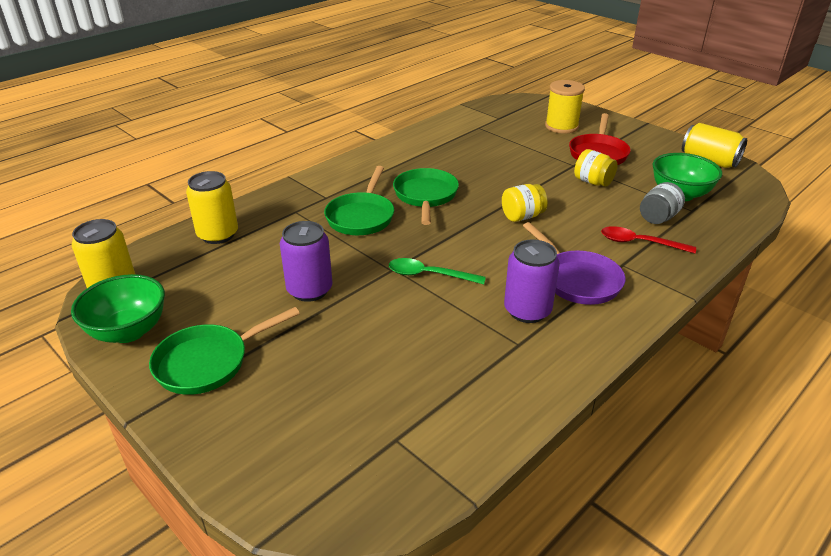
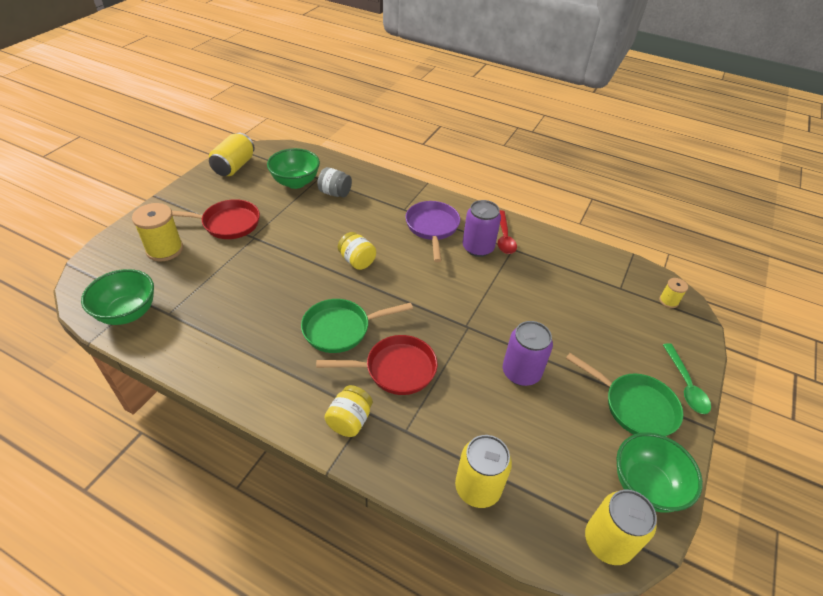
camera: 110 degrees left, 10 degrees up
green pan [324,166,394,235] -> red pan [316,335,438,395]
green spoon [389,258,486,284] -> green spoon moved to [663,343,711,414]
purple pan [523,222,626,305] -> purple pan turned 45 degrees counterclockwise [405,201,460,262]
yellow jar [574,149,618,187] -> yellow jar moved to [325,385,373,437]
red spoon [601,226,696,253] -> red spoon moved to [498,210,517,254]
none -> green bowl [81,269,154,325]
none -> yellow spool [659,278,688,308]

